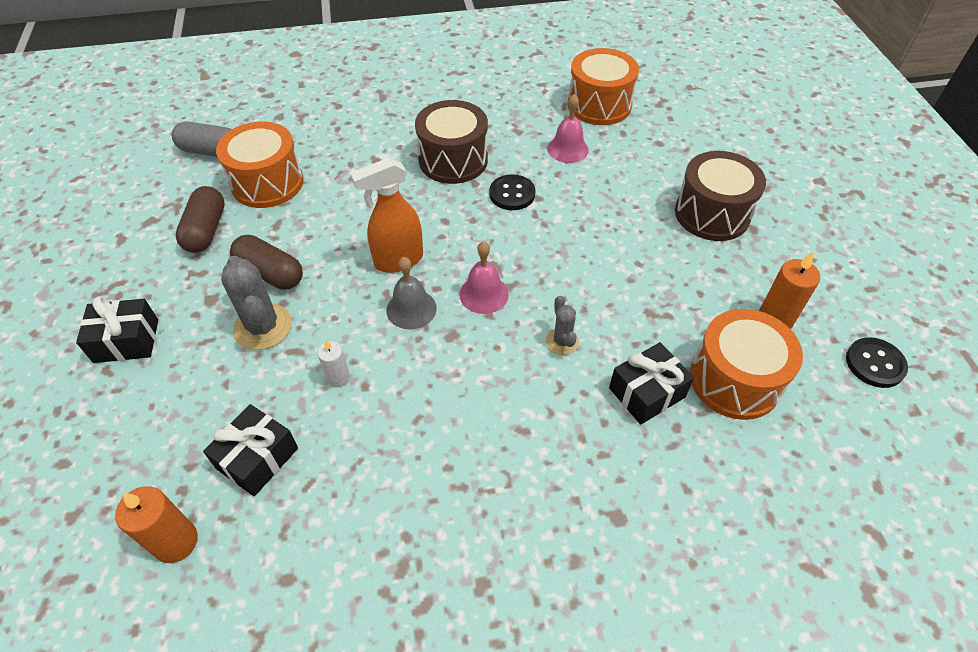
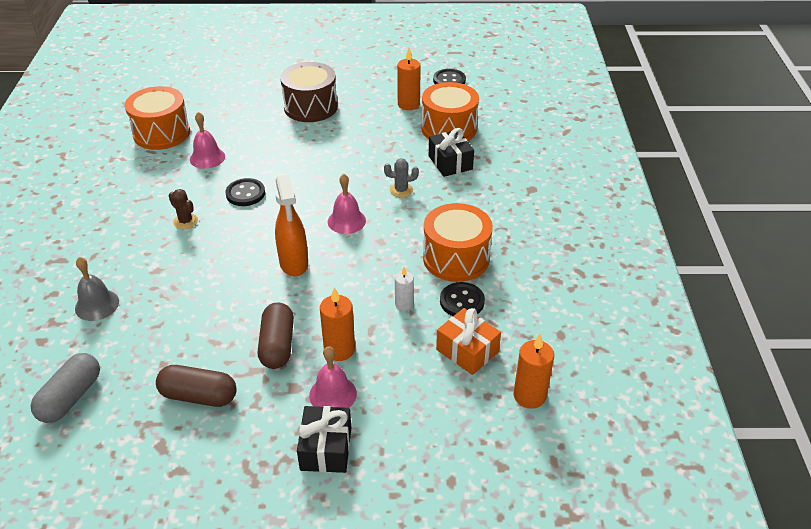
camera: 80 degrees left, 10 degrees down
black gift [203,404,298,496] -> orange gift [436,308,501,375]
orange drum [216,121,304,208] -> orange drum moved to [423,203,493,282]
grey cactus [221,256,292,350] -> orange candle [320,287,355,361]
brown capsule [230,235,303,290] -> brown capsule turned 45 degrees counterclockwise [258,302,294,369]
grey bell [386,257,437,329] -> grey bell moved to [75,257,119,321]
brown drum [415,100,488,184] -> brown cactus [169,189,198,229]
none -> pink bell [309,346,357,408]
none -> black button [440,282,485,316]

